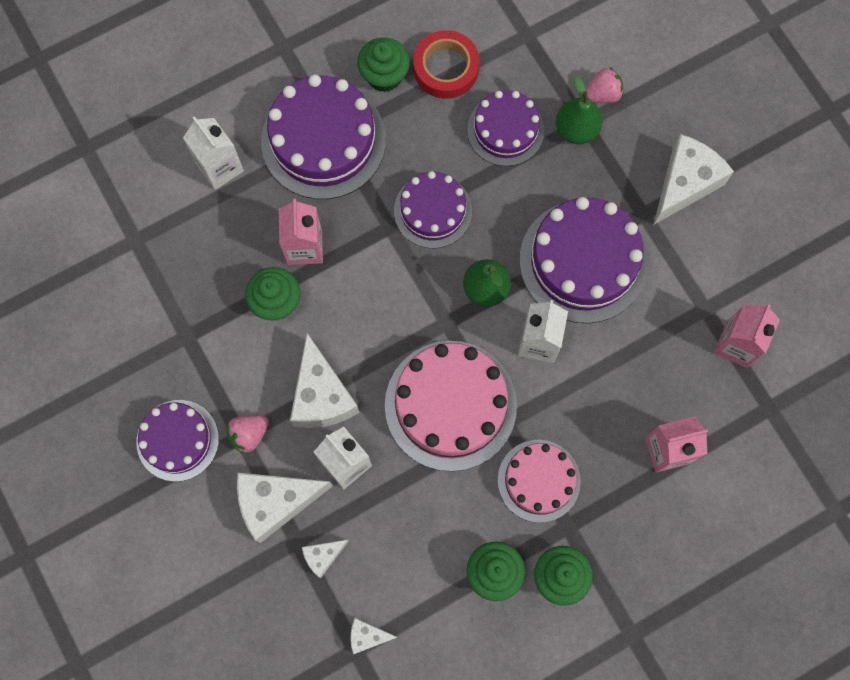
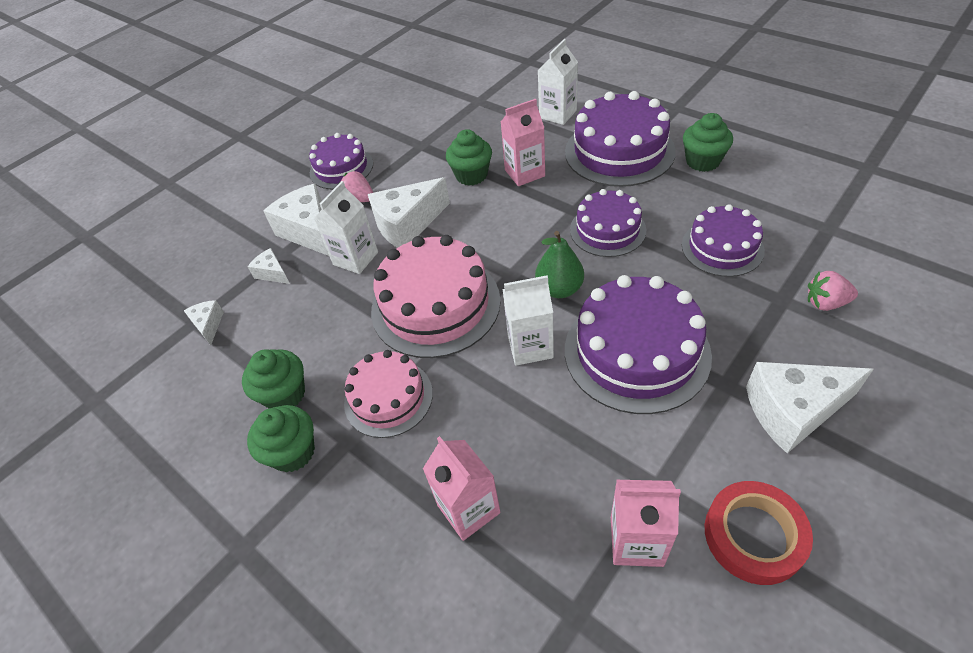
camera: 75 degrees right, 25 degrees down
red tape [413,30,479,99] -> red tape moved to [705,481,813,585]
green pear [556,76,602,144] -> none
pink strawberry [586,67,624,103] -> pink strawberry turned 135 degrees clockwise [808,271,858,311]
white cheese [654,134,734,225] -> white cheese turned 150 degrees clockwise [746,362,874,453]

